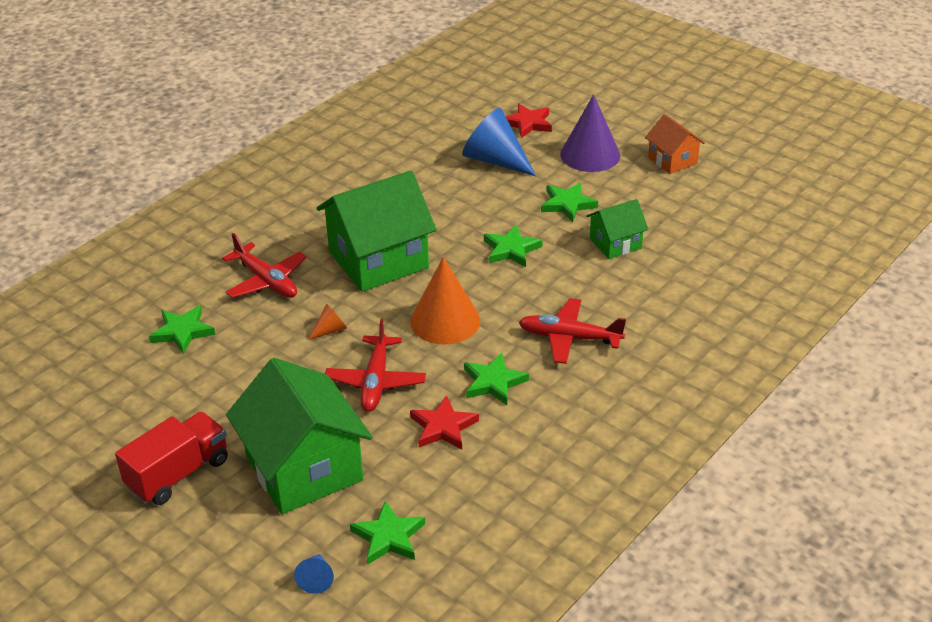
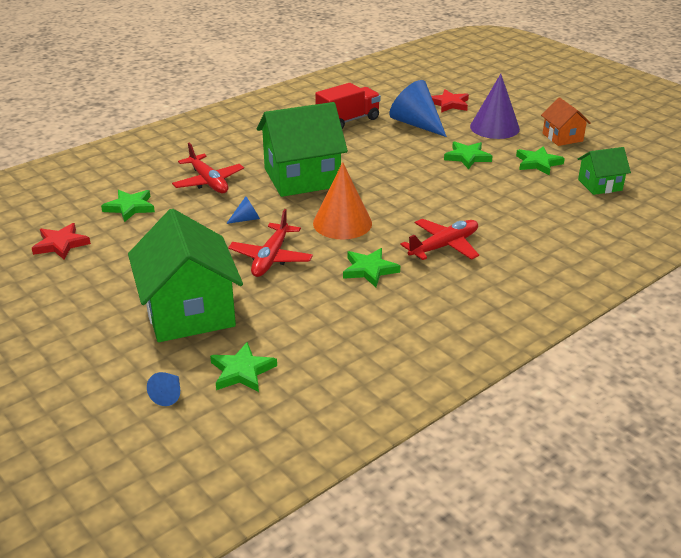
camera: 10 degrees right, 5 degrees down
red truck [115,412,228,505] -> red truck moved to [315,83,381,129]
orange cone [308,304,347,340] -> blue cone [226,196,260,224]
red star [410,395,479,450] -> red star moved to [32,223,91,260]
green star [484,225,543,267] -> green star moved to [516,146,565,175]
red plane [519,298,626,364] -> red plane turned 120 degrees clockwise [400,219,479,260]
green house [586,199,649,259] -> green house moved to [578,147,631,195]

